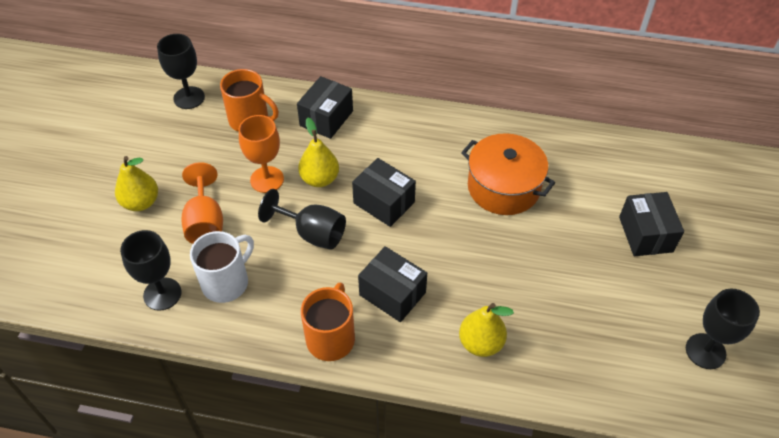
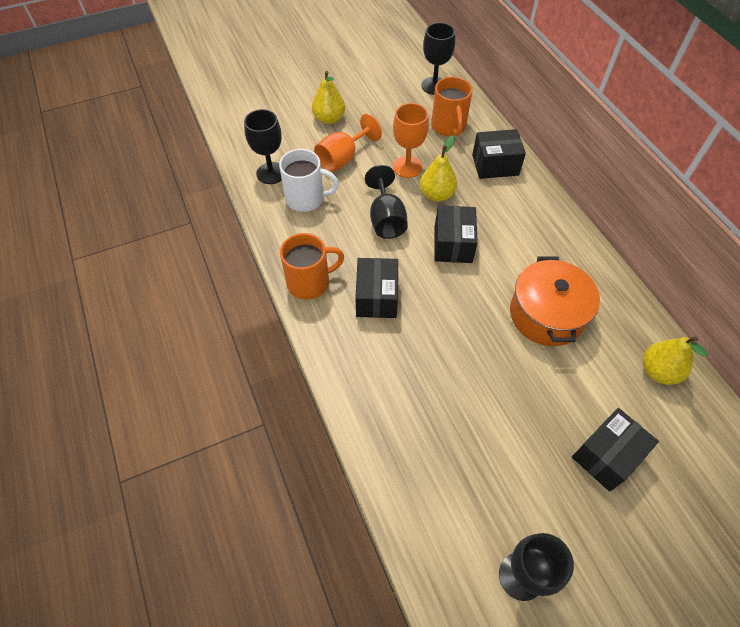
camera: 55 degrees right, 5 degrees up
yellow pear [459,303,514,357] -> yellow pear moved to [643,336,708,385]

